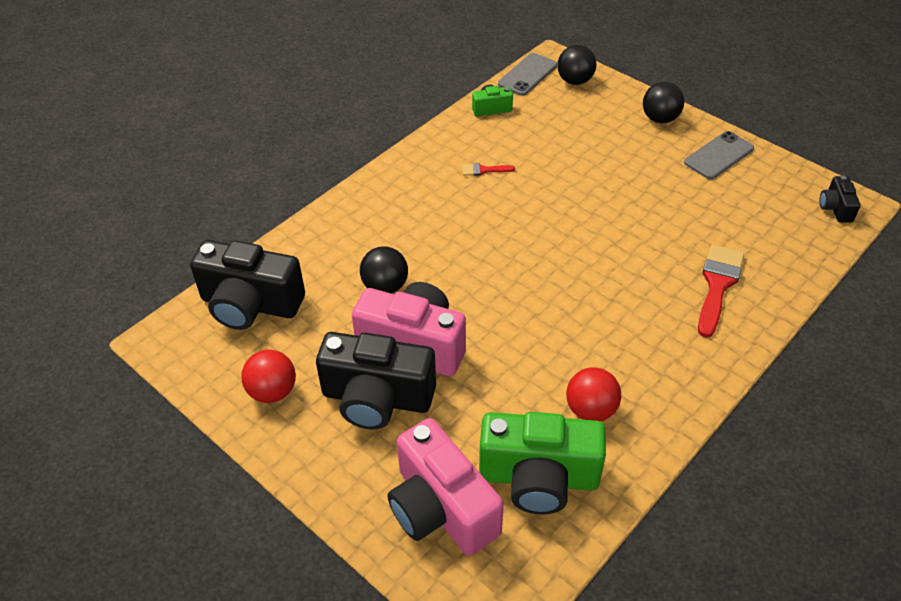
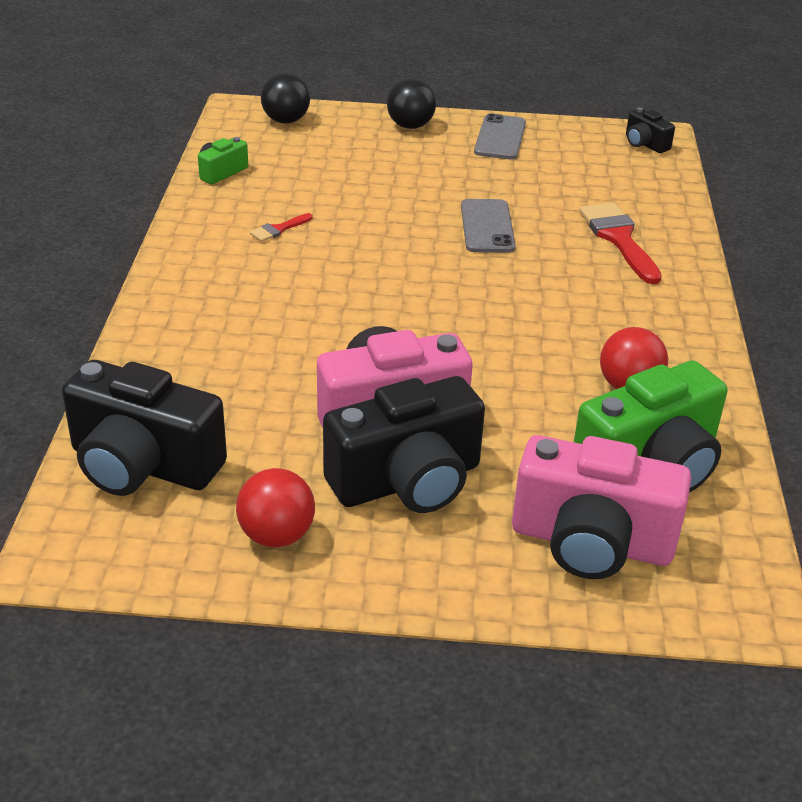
camera: 40 degrees left, 10 degrees down
black camera [190,240,305,330] -> black camera turned 45 degrees clockwise [62,360,227,496]
black ball [360,246,408,294] -> none
grey phone [498,53,557,96] -> grey phone moved to [461,199,516,253]

